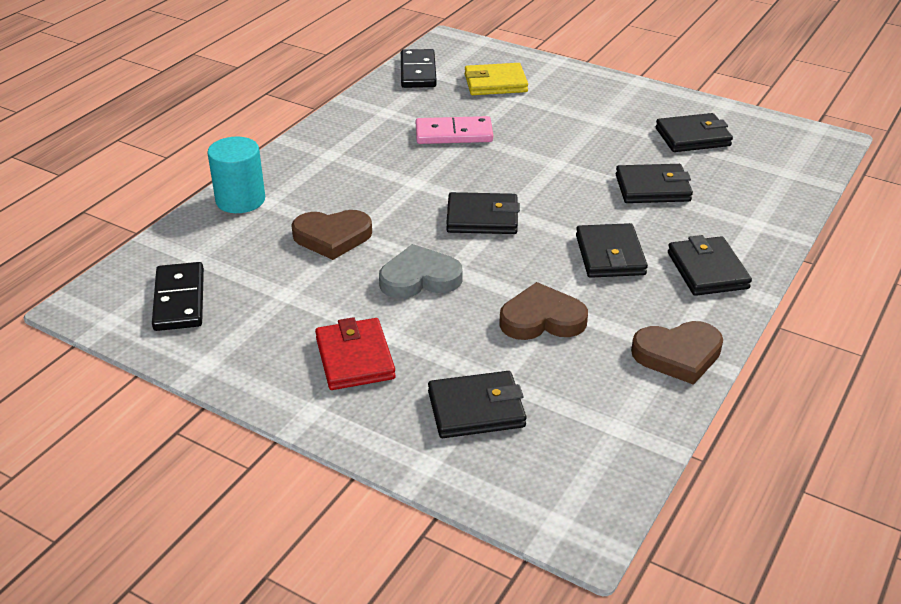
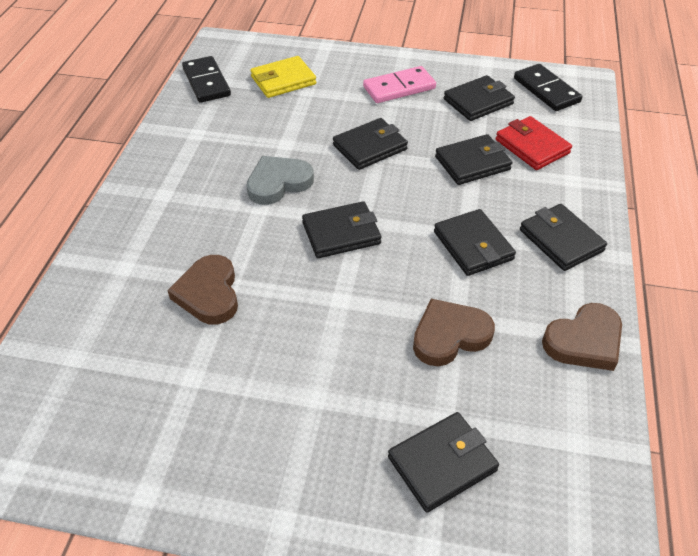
camera: 20 degrees left, 10 degrees up
black domino [152,262,204,331] -> black domino moved to [514,64,582,111]
turquoise cylinder [207,137,265,213] -> none
brown heart [291,210,372,260] -> brown heart turned 105 degrees clockwise [167,255,238,325]
red wallet [315,317,396,390] -> red wallet moved to [496,116,572,170]
grey heart [379,244,463,298] -> grey heart moved to [246,156,314,205]
pink domino [416,116,493,144] -> pink domino moved to [363,66,436,103]
none -> black wallet [333,118,408,170]

